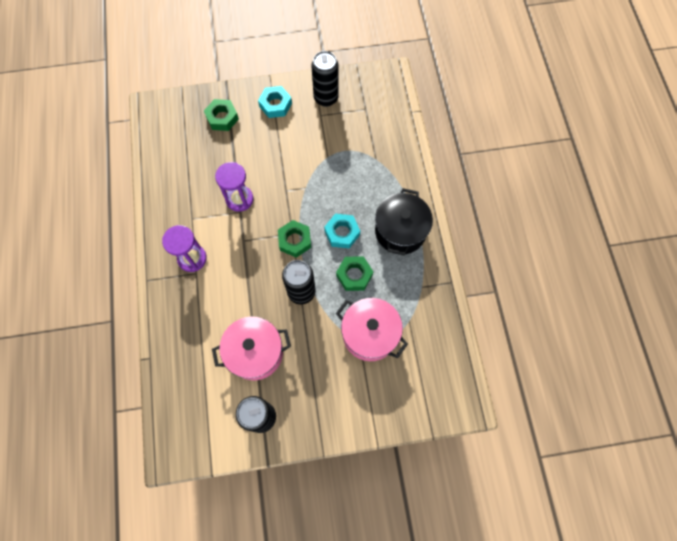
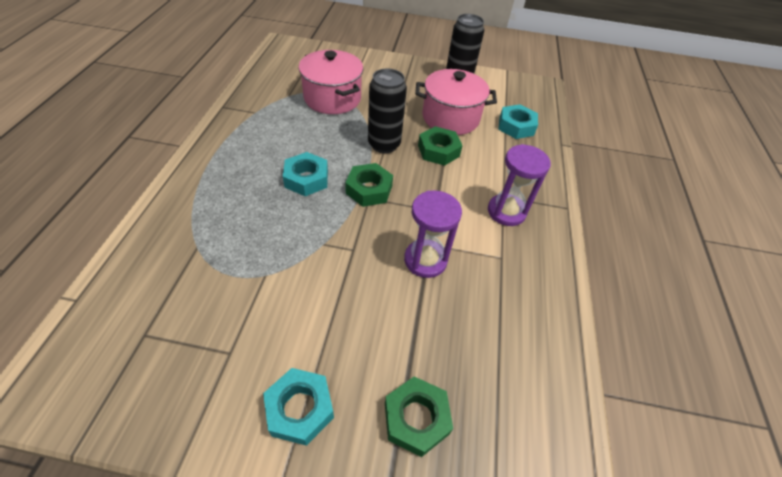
camera: 165 degrees left, 20 degrees down
black can [311,51,339,107] -> none
green nut [336,256,374,291] -> green nut moved to [418,126,463,166]
black pot [375,188,433,255] -> none
none -> turquoise nut [498,104,538,139]

